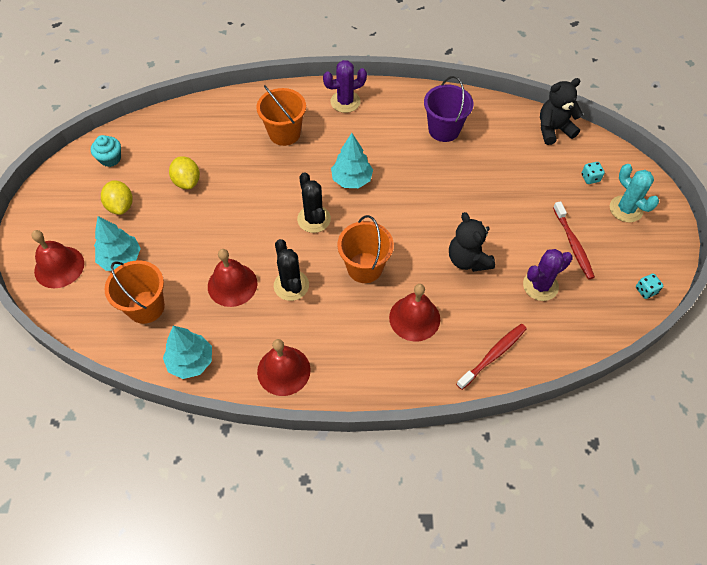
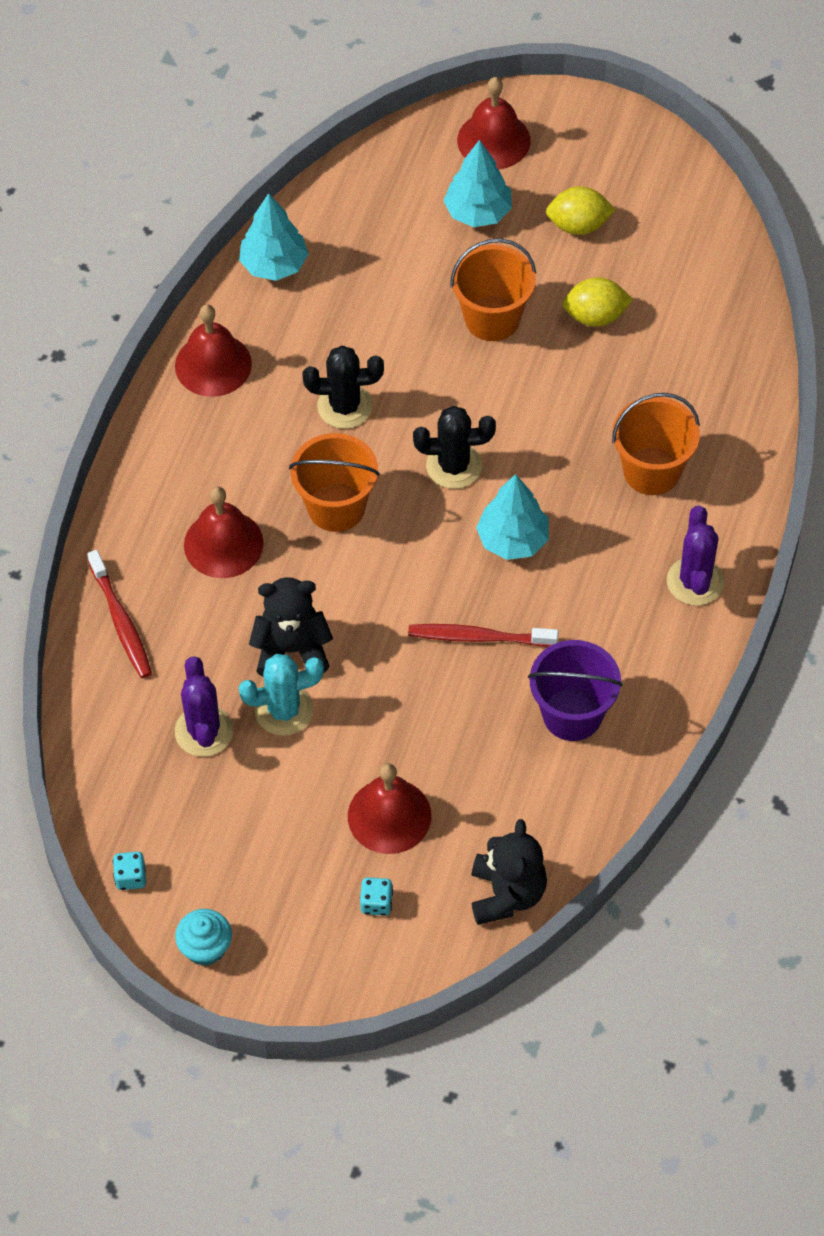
camera: 110 degrees right, 0 degrees up
turquoise cupcake [91,135,121,167] -> turquoise cupcake moved to [175,909,232,966]
orange bucket [105,260,165,324] -> orange bucket moved to [450,239,536,341]
red bell [208,249,257,307] -> red bell moved to [348,763,431,854]
red toothbrush [553,201,595,279] -> red toothbrush moved to [408,624,559,647]
turquoise cactus [610,164,659,222] -> turquoise cactus moved to [239,654,324,736]

